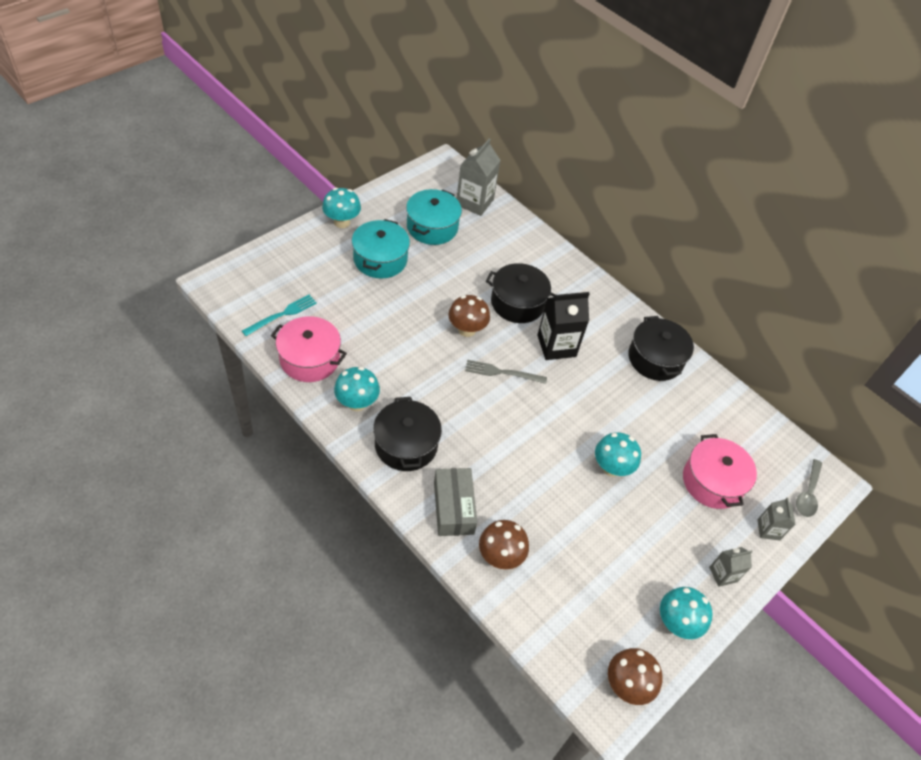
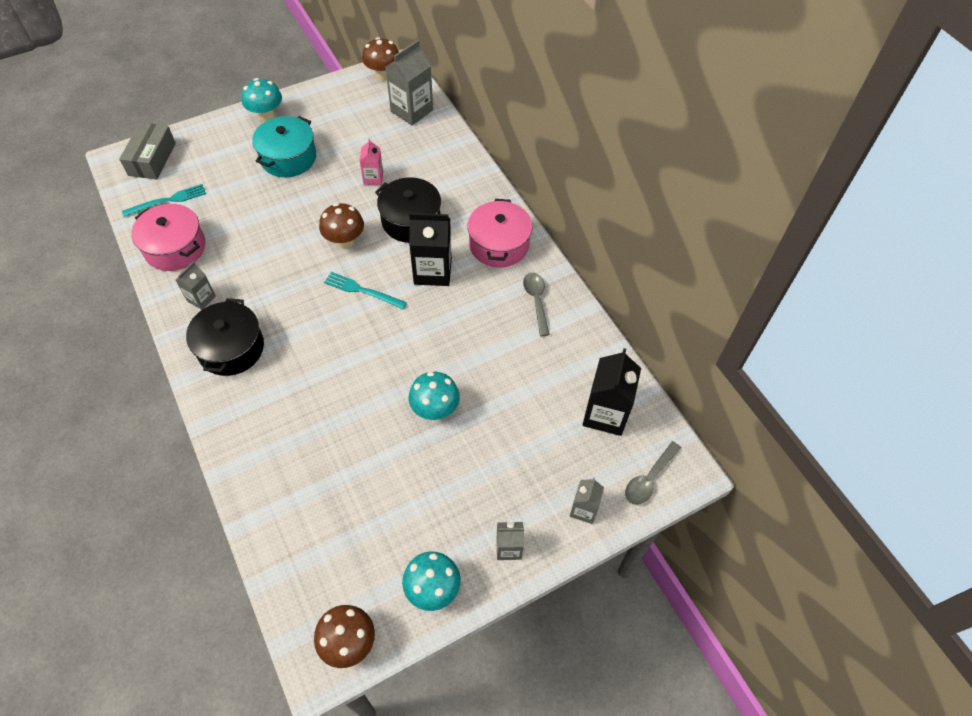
camera: 20 degrees right, 5 degrees up
turquoise mushroom [334,367,380,411] -> grey carton [176,262,216,310]
turquoise pot [406,189,462,245] -> none
grey box [434,468,477,536] -> grey box moved to [119,123,176,179]
grey fork [465,360,547,384] -> turquoise fork [324,272,407,309]
brown mushroom [479,520,529,569] -> brown mushroom moved to [362,37,399,81]
black pot [628,316,694,381] -> grey spoon [523,273,550,336]
pink pot [683,434,757,509] -> pink pot moved to [467,199,533,267]
none -> pink carton [360,138,383,185]
none -> black carton [583,348,641,436]

